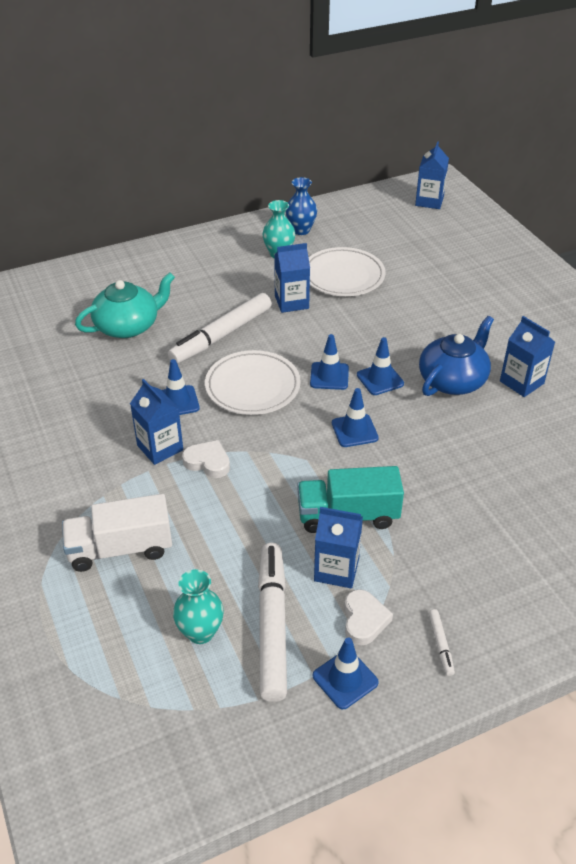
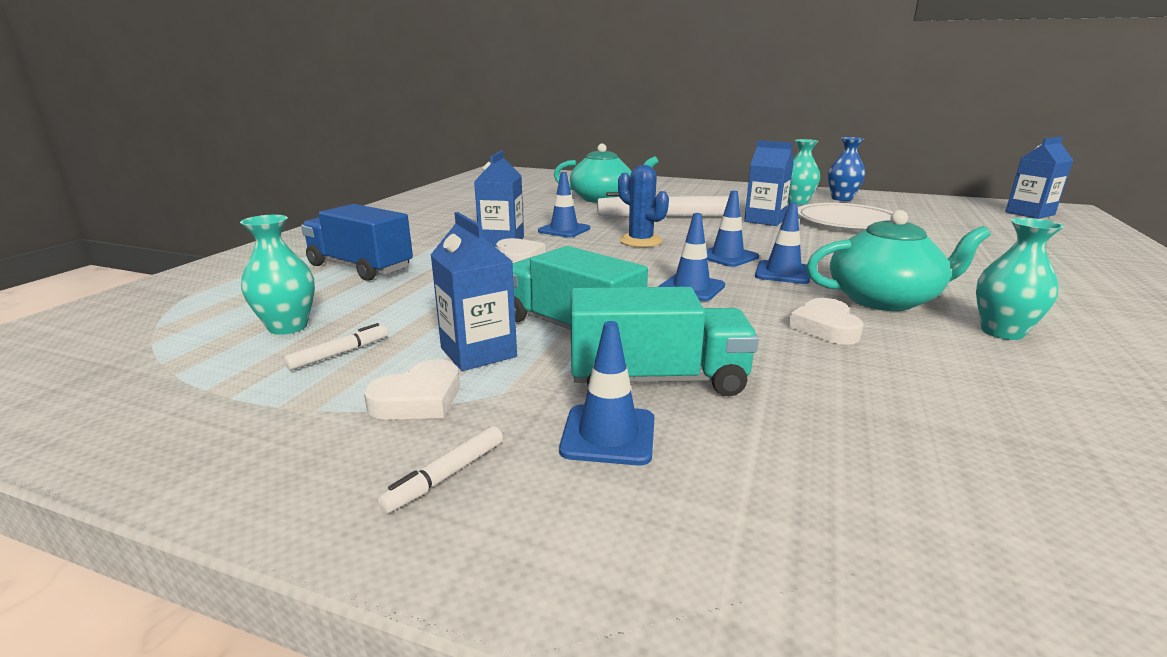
camera: 45 degrees right, 20 degrees down
white truck [62,494,172,572] -> blue truck [301,204,413,281]
white plate [205,350,301,415] -> blue cactus [618,165,669,247]
white marker [258,543,287,702] -> white marker [284,323,388,370], size x0.41
blue traffic cone [313,637,379,709] -> blue traffic cone moved to [559,321,655,465]
blue teapot [419,316,494,396] -> turquoise teapot [806,210,990,311]
blue carton [500,316,555,397] -> turquoise vase [976,218,1064,340]
none -> turquoise truck [570,287,759,396]
none -> white heart [789,298,864,345]

